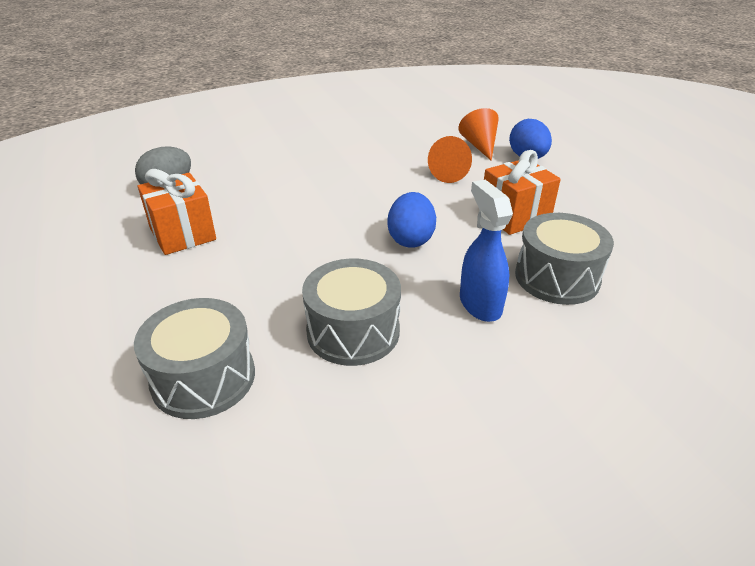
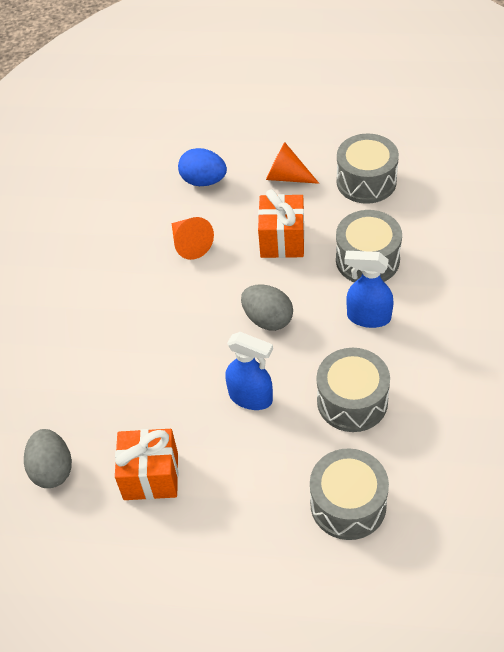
camera: 55 degrees left, 15 degrees up
blue egg [387,192,436,248] -> grey egg [241,284,293,331]
orange cone [458,108,499,161] -> orange cone moved to [266,142,319,184]
none -> blue spray bottle [225,332,273,410]
none -> grey drum [336,133,399,204]

